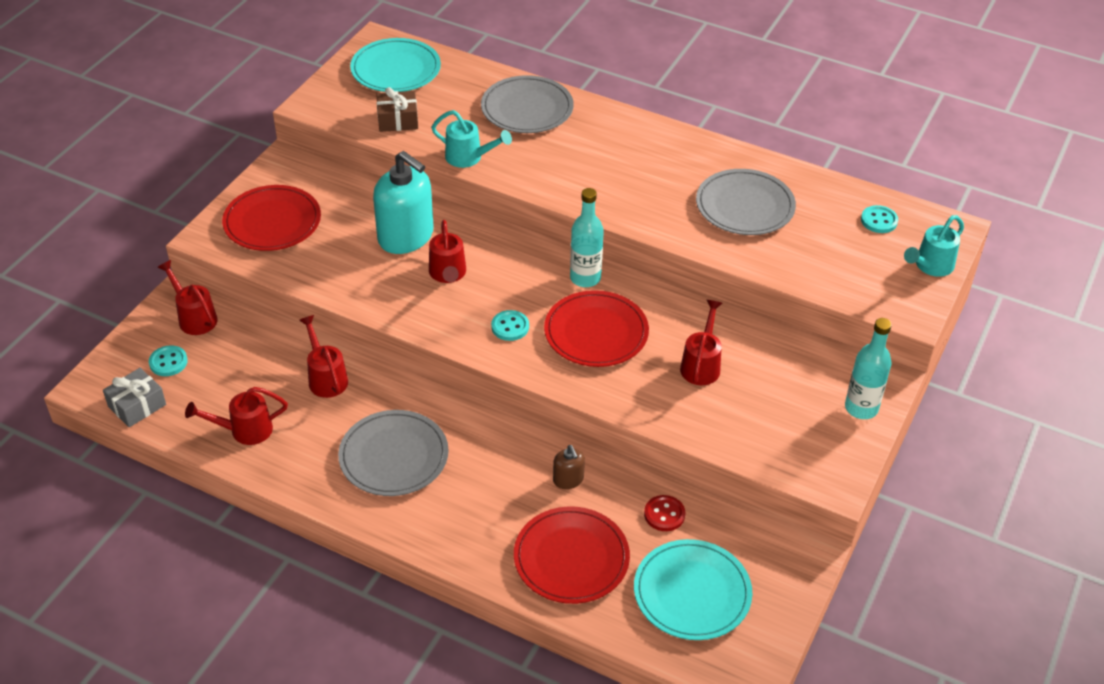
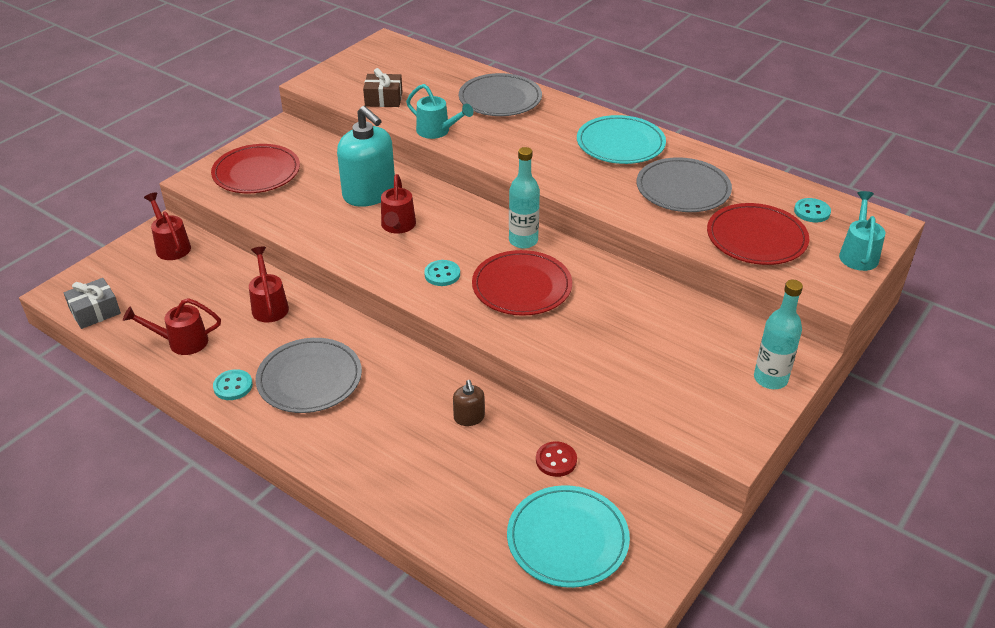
camera: 10 degrees right, 5 degrees down
turquoise button [149,345,188,376] -> turquoise button moved to [213,369,253,400]
turquoise plate [350,38,441,92] -> turquoise plate moved to [577,115,666,164]
red plate [514,507,630,604] -> red plate moved to [707,203,809,265]
red watering can [680,300,722,385] -> none
turquoise watering can [904,215,964,277] -> turquoise watering can turned 135 degrees clockwise [839,191,885,271]

